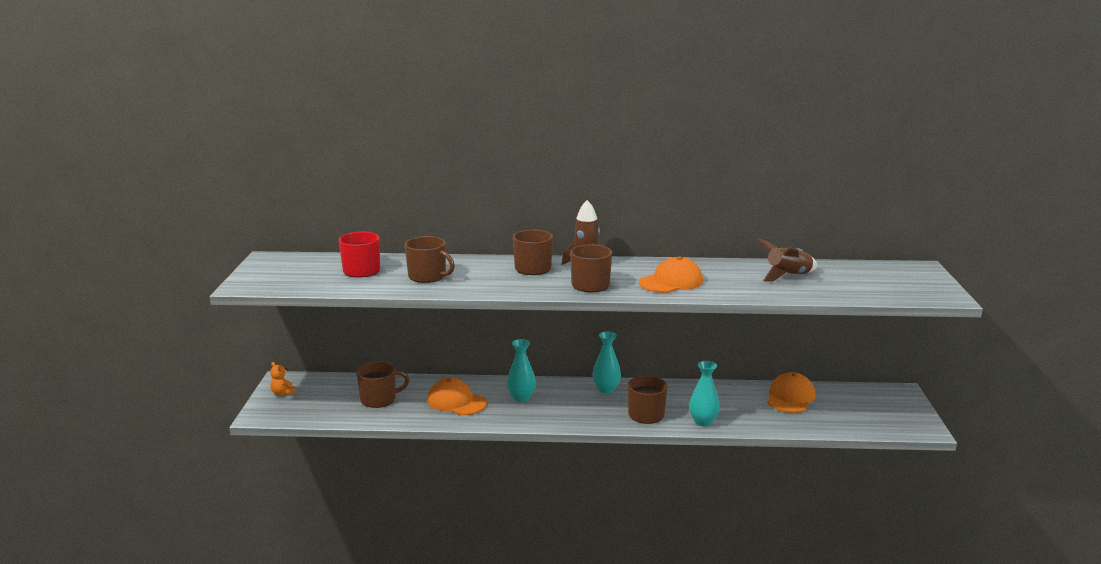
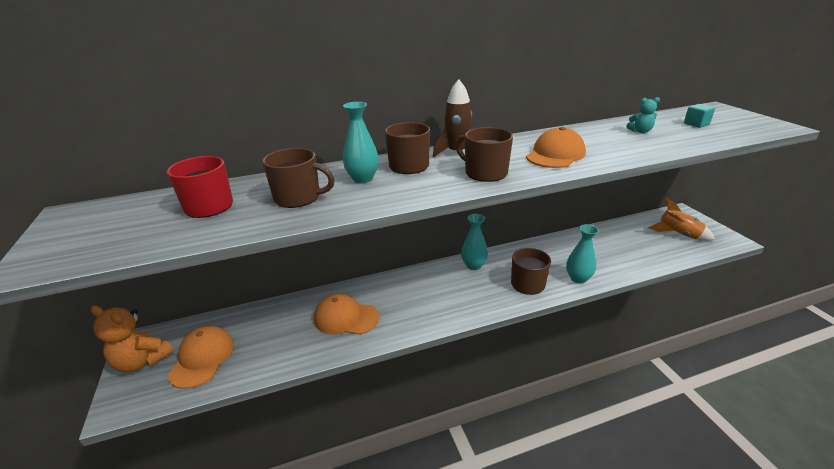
camera: 20 degrees left, 10 degrees up
orange teddy bear [270,362,296,396] -> orange teddy bear [91,305,174,372], size x1.89
brown mug [356,361,409,408] -> none
turquoise vase [507,339,536,402] -> turquoise vase moved to [343,102,379,183]
brown rocket [757,238,817,281] -> turquoise teddy bear [627,97,660,133]
orange cap [767,372,816,413] -> orange cap moved to [168,326,234,389]
none -> orange rocket [648,197,715,241]
none -> turquoise cube [684,104,715,128]

